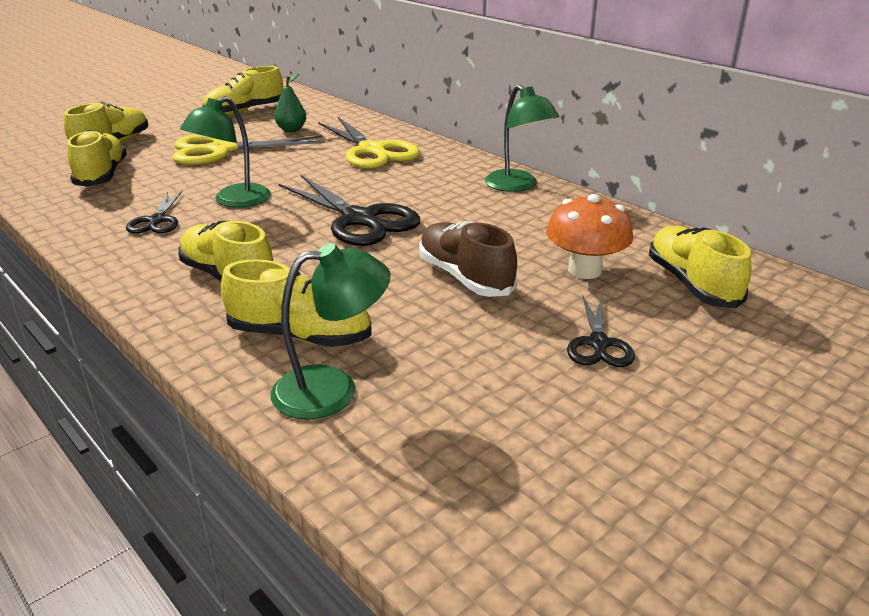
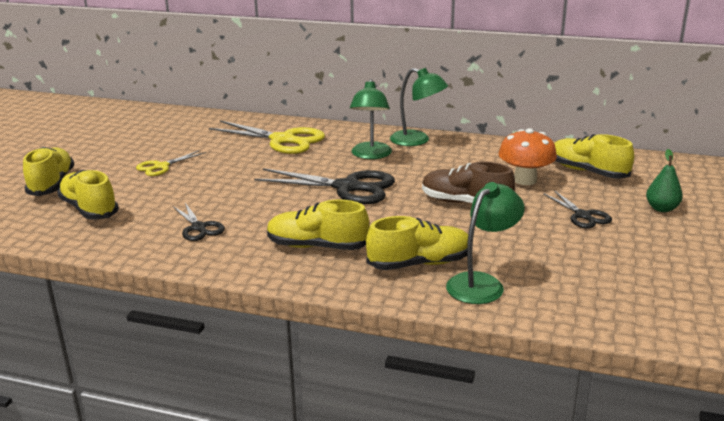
camera: 30 degrees left, 5 degrees down
yellow scissors [173,134,326,165] -> yellow scissors [136,150,206,176], size x0.54
green lamp [180,96,271,208] -> green lamp moved to [350,79,392,159]
yellow shoe [203,66,283,116] -> none
green pear [274,73,306,132] -> green pear moved to [646,149,683,212]

